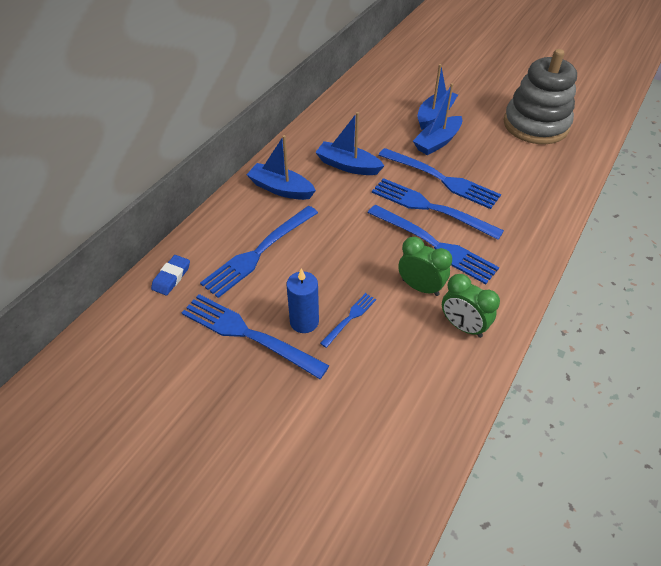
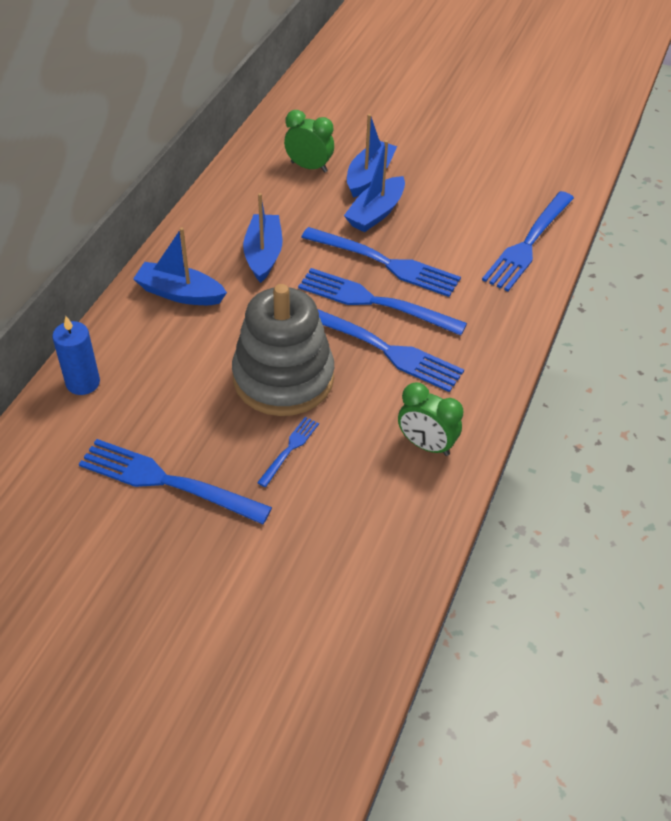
camera: 10 degrees left, 0 degrees up
blue eraser [151,255,190,295] -> none
blue fork [200,206,318,298] -> blue fork moved to [482,191,574,291]
blue candle [286,268,319,333] -> blue candle moved to [52,316,100,395]
blue boat [315,112,384,175] -> blue boat turned 75 degrees clockwise [243,193,282,283]
green clock [398,237,452,296] -> green clock moved to [284,110,334,173]
grey stacking toy [504,49,577,144] -> grey stacking toy moved to [232,284,334,416]

